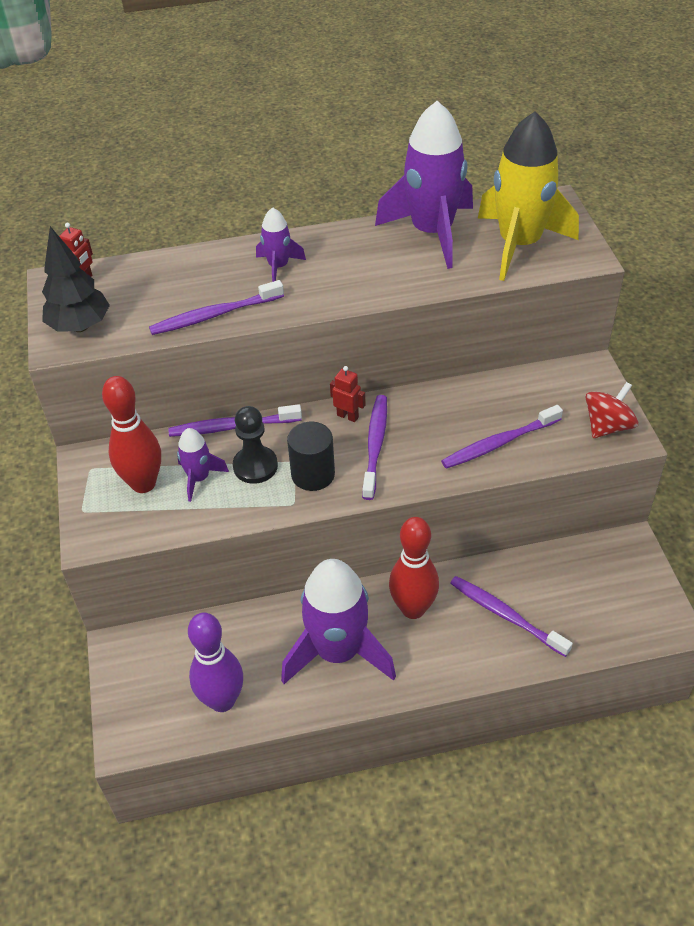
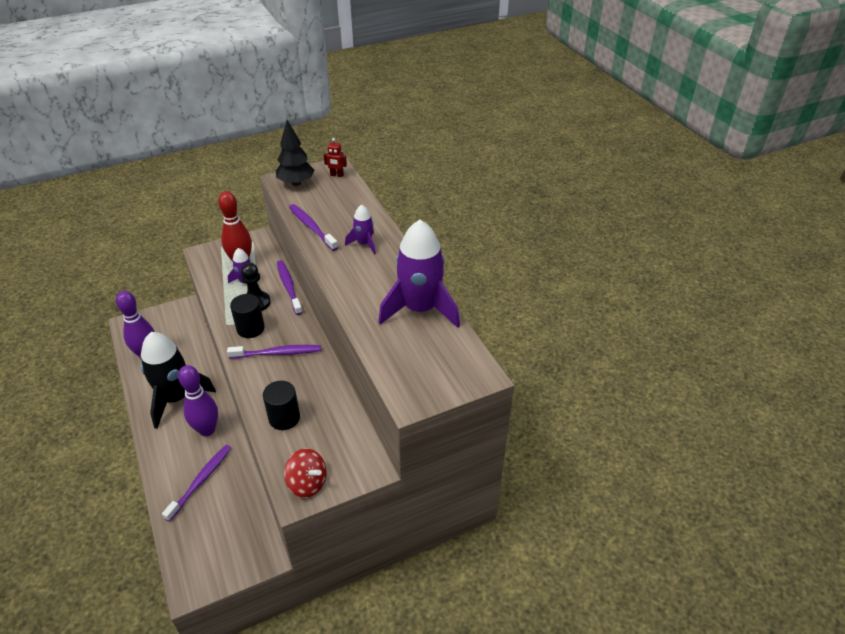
camera: 75 degrees right, 5 degrees down
purple rocket [281,559,396,684] -> black rocket [141,332,216,429]
red robot [330,366,366,422] -> none
red bowling pin [389,517,439,619] -> purple bowling pin [178,365,218,436]
purple toothbrush [441,405,563,469] -> black cylinder [263,381,300,430]
yellow rocket [478,112,579,281] -> none

